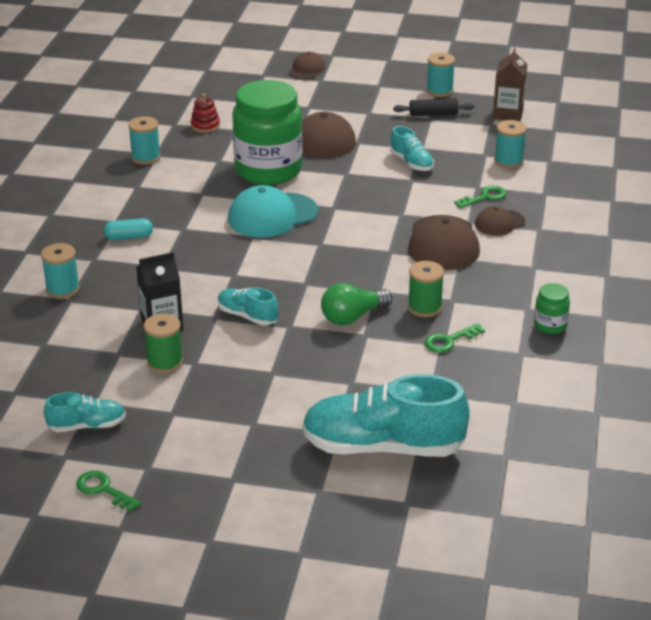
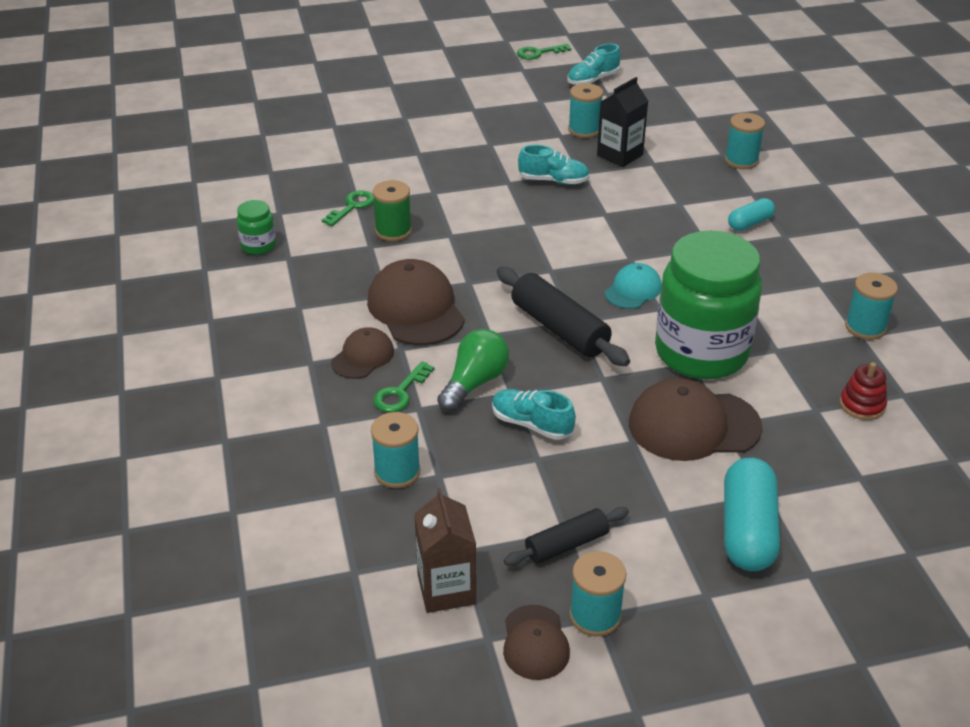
camera: 155 degrees right, 5 degrees up
green key [76,471,142,512] -> green key turned 150 degrees clockwise [517,44,571,60]
green spool [144,313,183,373] -> turquoise spool [568,83,603,138]
turquoise cap [228,185,318,238] -> turquoise cap [605,263,662,309], size x0.56
brown cap [289,52,325,80] -> brown cap moved to [503,605,570,680]
turquoise shoe [302,374,470,457] -> none
green light bulb [321,283,392,325] -> green light bulb moved to [437,329,509,412]
none -> black rolling pin [497,267,630,366]
none -> turquoise capsule [724,458,780,571]

